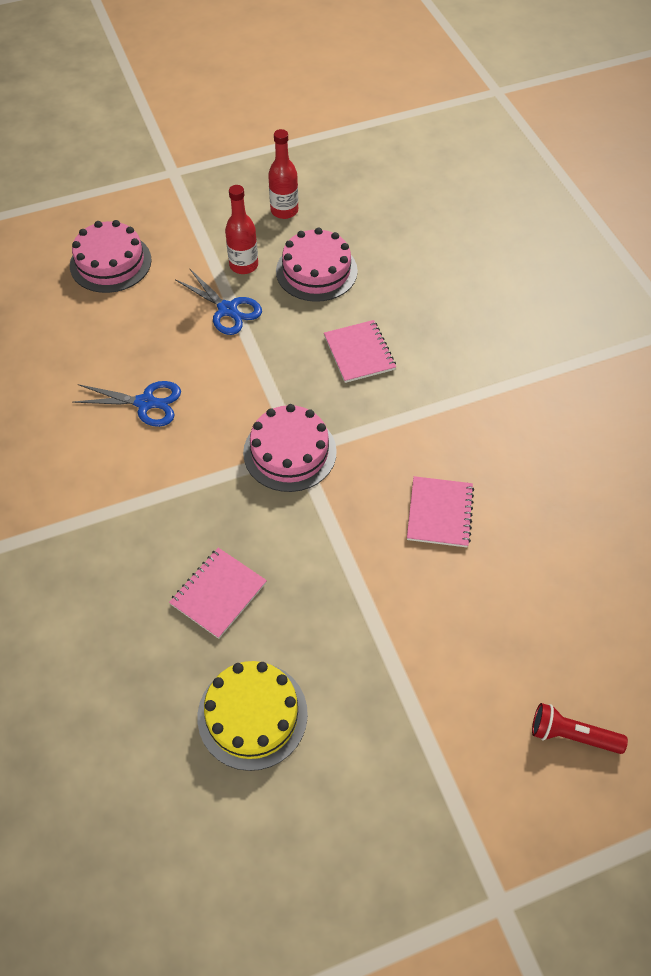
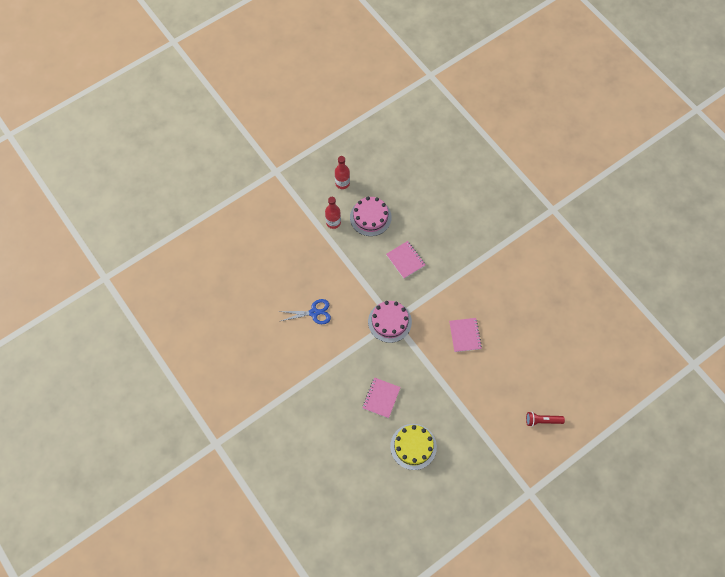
camera: 15 degrees left, 10 degrees up
pink cake [70,220,152,293] -> none
blue scissors [175,268,262,335] -> none

